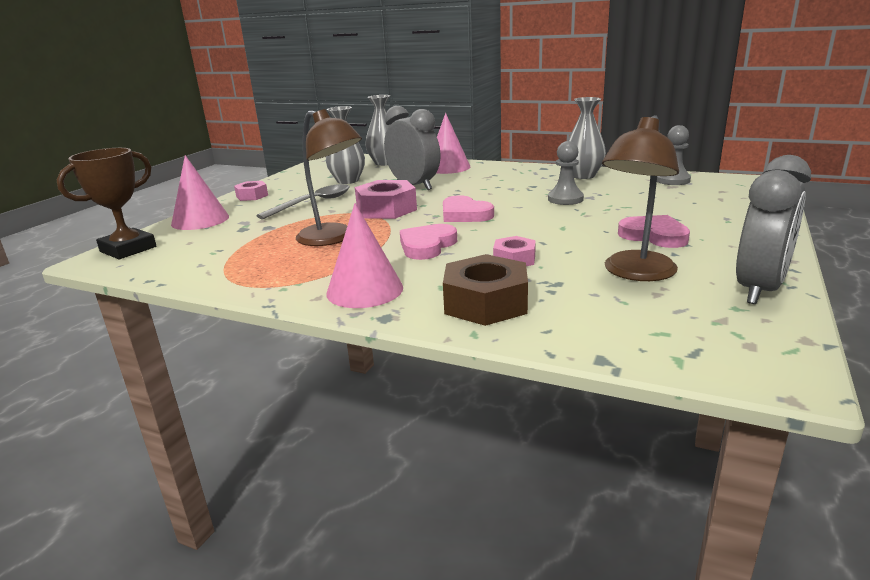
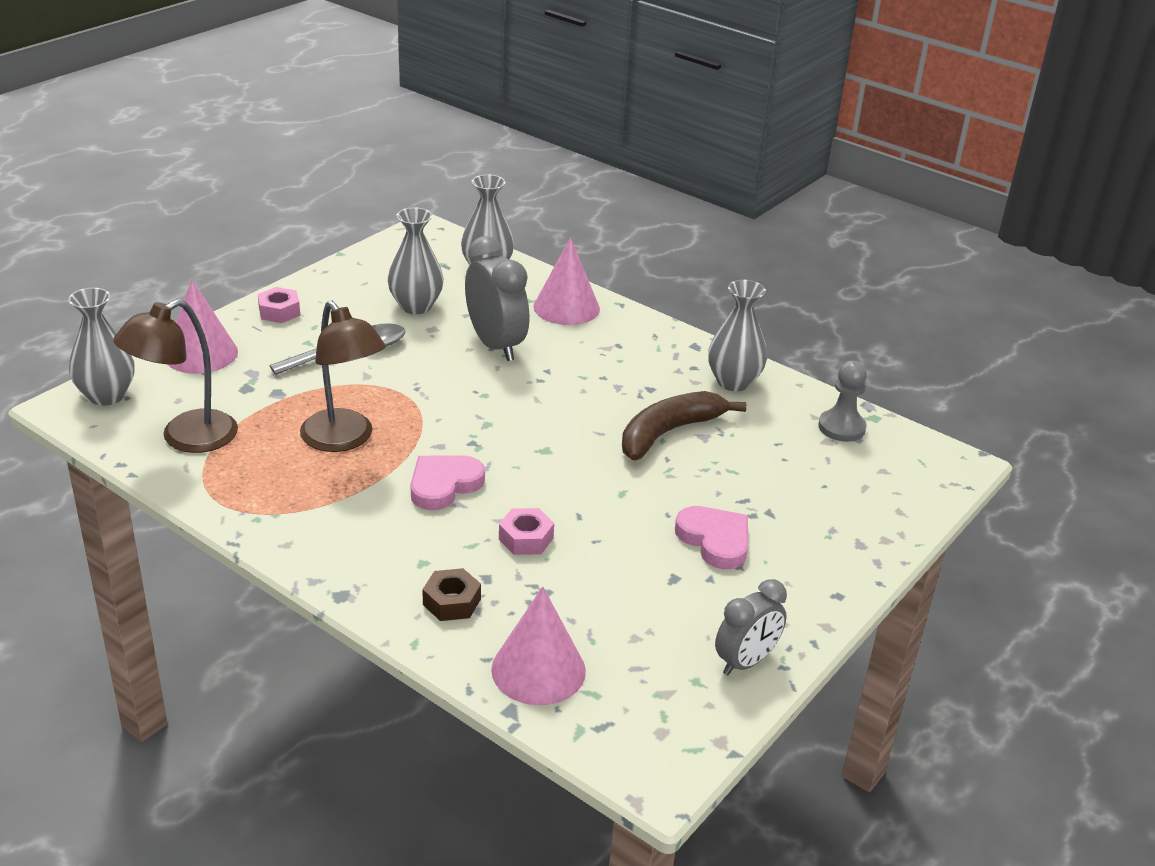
camera: 10 degrees right, 10 degrees up
brown trophy [56,148,156,259] -> grey vase [68,288,134,406]
pink cone [327,203,403,308] -> pink cone moved to [491,587,586,705]
pink nut [355,180,417,219] -> none
pink heart [443,195,494,222] -> none
brown nut [443,254,528,326] -> brown nut [422,568,481,621], size x0.58
grey pawn [548,141,584,205] -> brown banana [622,391,747,461]
brown lamp [602,115,679,281] -> brown lamp moved to [113,299,238,453]
grey clock [736,155,811,304] -> grey clock [715,579,787,675], size x0.65

